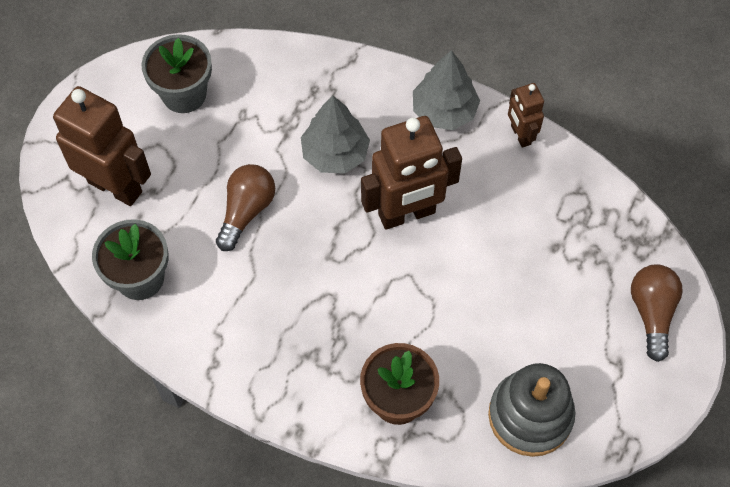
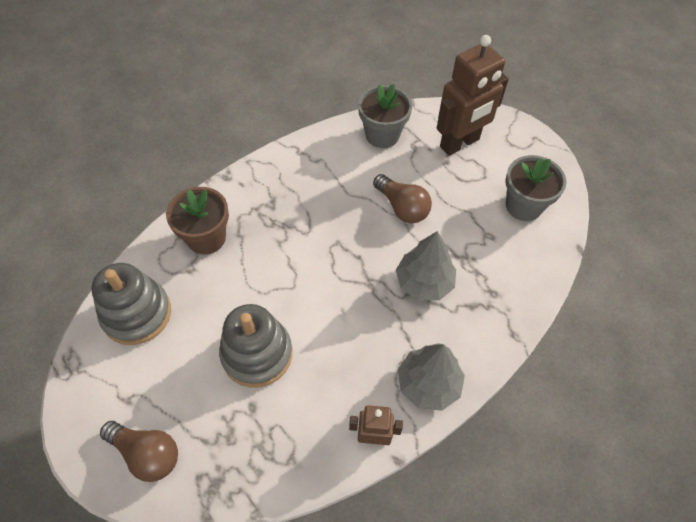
camera: 115 degrees right, 5 degrees down
brown robot [361,116,462,230] -> none
none -> grey stacking toy [219,304,292,388]

